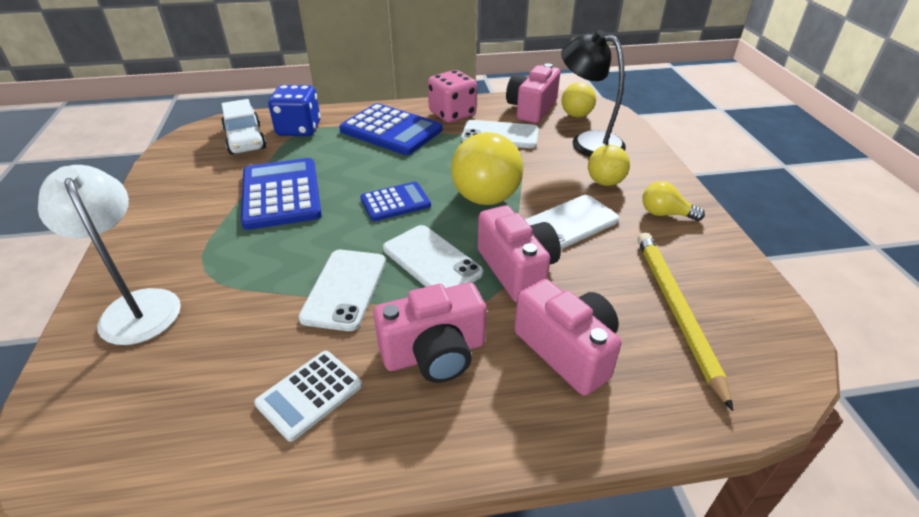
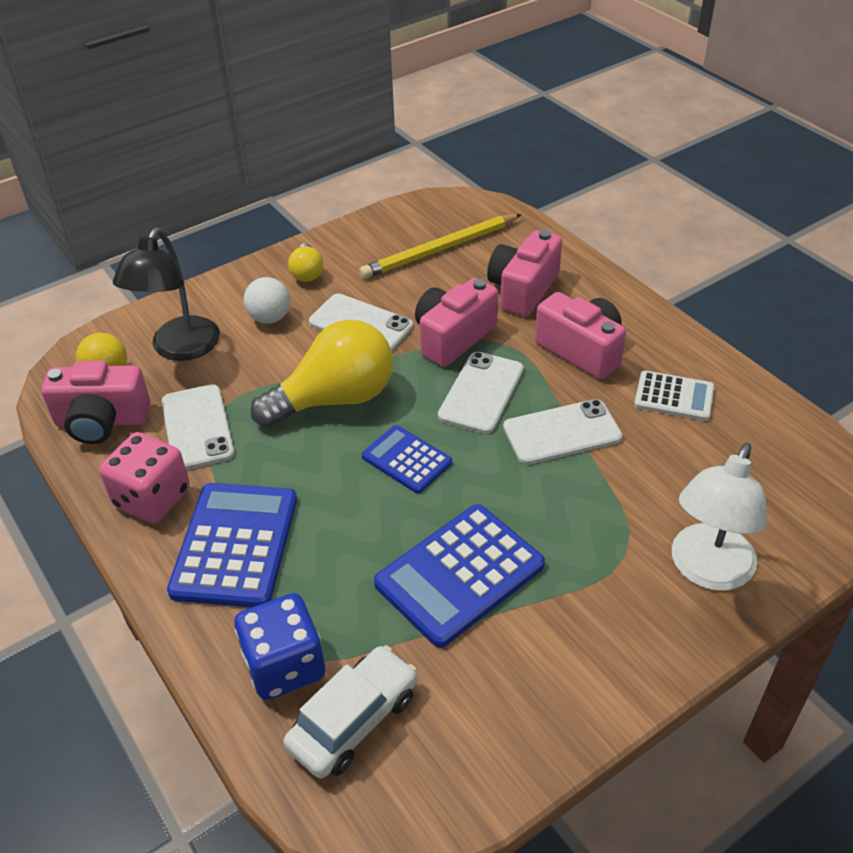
camera: 115 degrees left, 5 degrees up
yellow ball [588,145,630,186] -> white ball [243,277,290,324]

